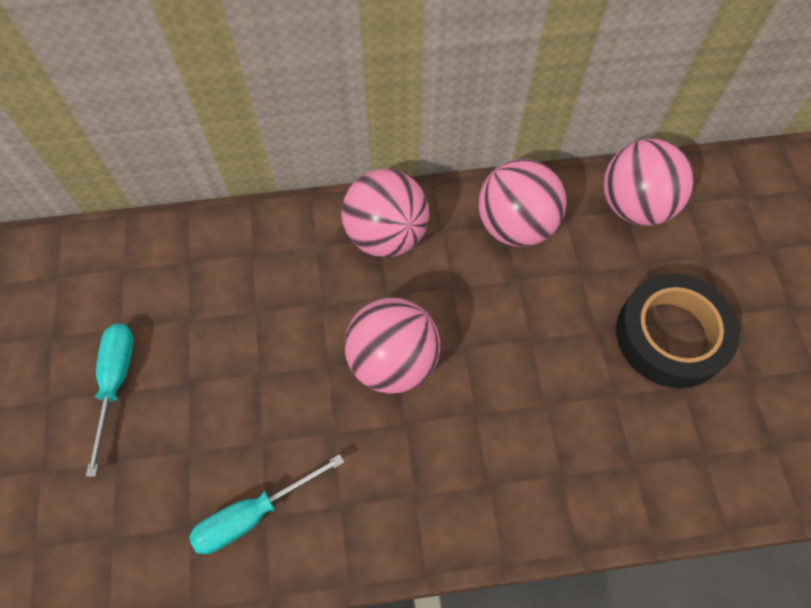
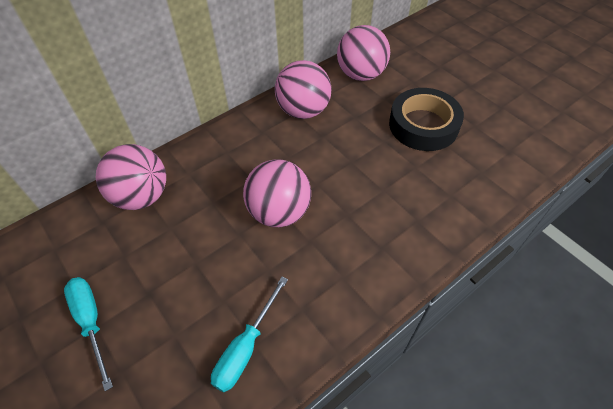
camera: 30 degrees left, 10 degrees down
pink ball [341,169,429,257] -> pink ball moved to [96,144,166,210]

